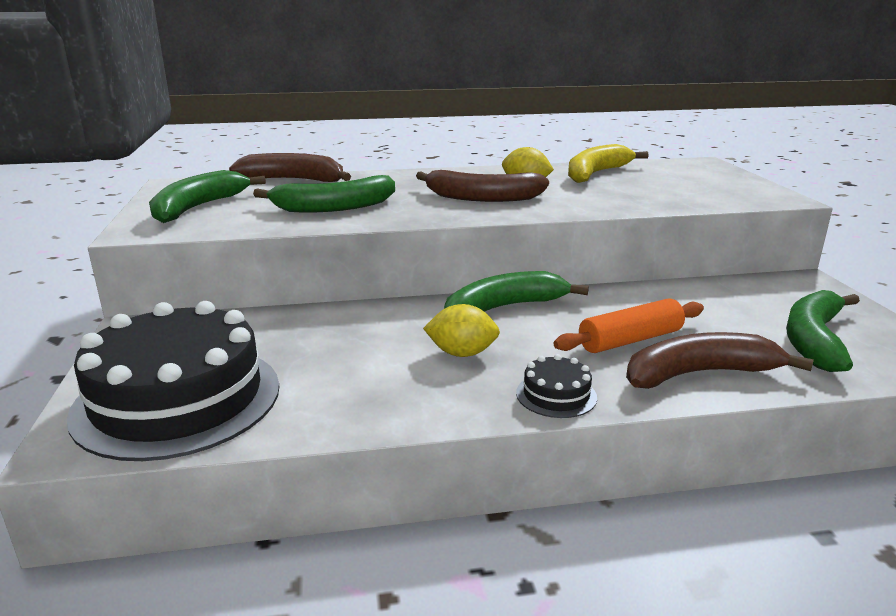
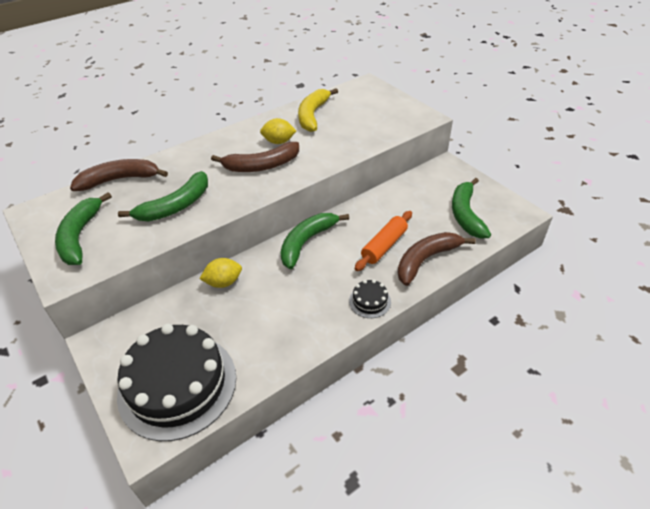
camera: 25 degrees left, 20 degrees up
yellow lemon [423,304,500,357] -> yellow lemon moved to [200,258,242,288]

